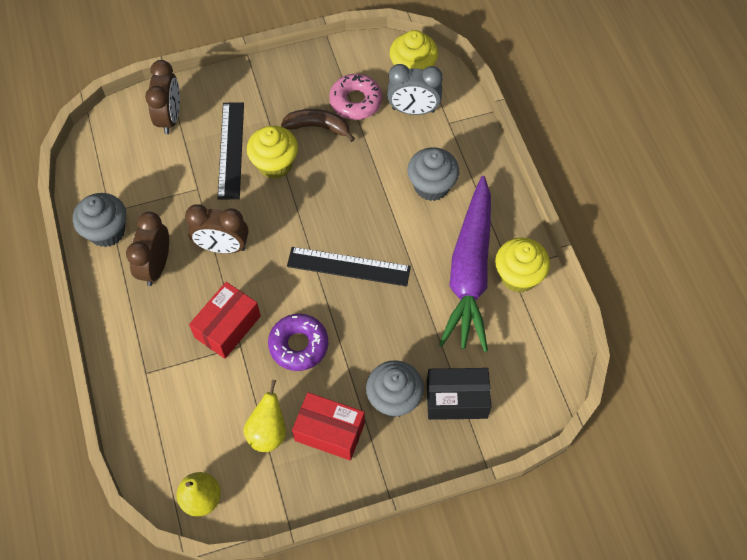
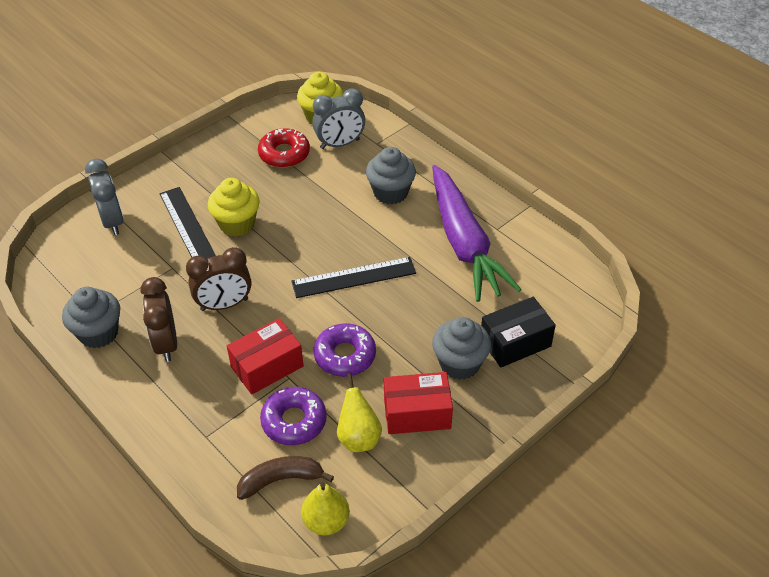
camera: 25 degrees left, 15 degrees down
brown clock [145,60,180,134] -> grey clock [85,159,124,235]
red box [189,282,261,359] -> red box turned 45 degrees clockwise [227,318,304,395]
brown banana [281,109,355,142] -> brown banana moved to [237,456,334,500]
pink donut [329,74,382,120] -> red donut [258,128,310,168]
yellow cupcake [495,238,550,293] -> none
none -> purple donut [260,387,327,445]

